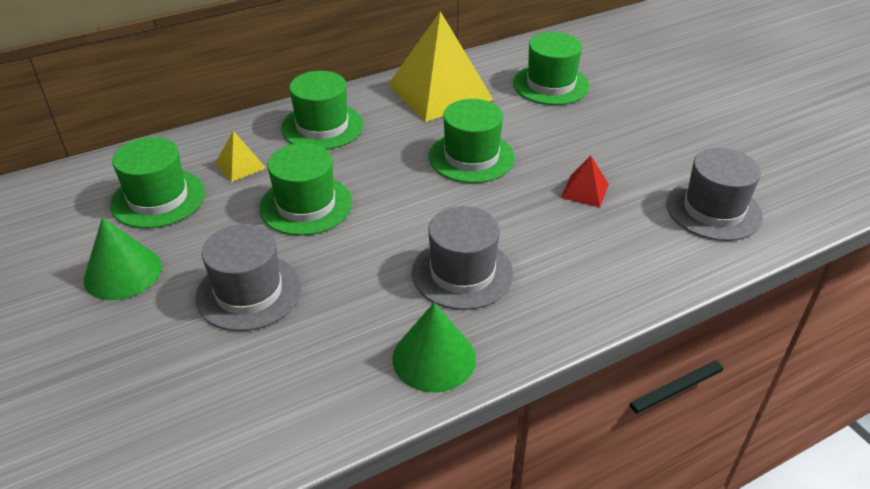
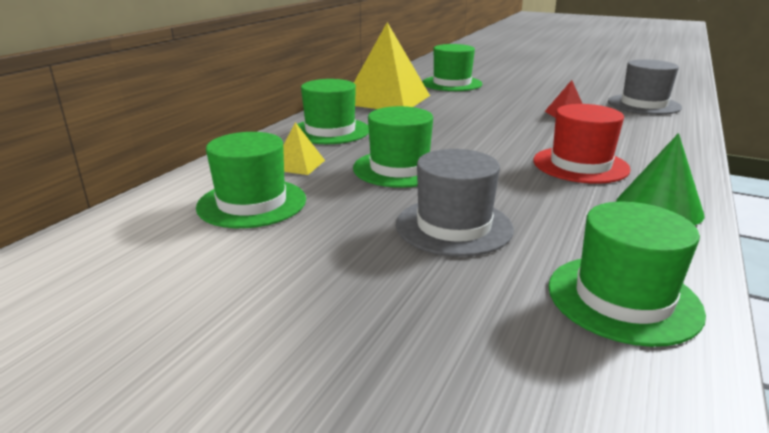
camera: 35 degrees left, 15 degrees down
green cone [84,217,162,300] -> none
grey hat [412,206,514,310] -> red hat [533,104,631,184]
green hat [429,99,515,183] -> green hat moved to [548,202,706,347]

